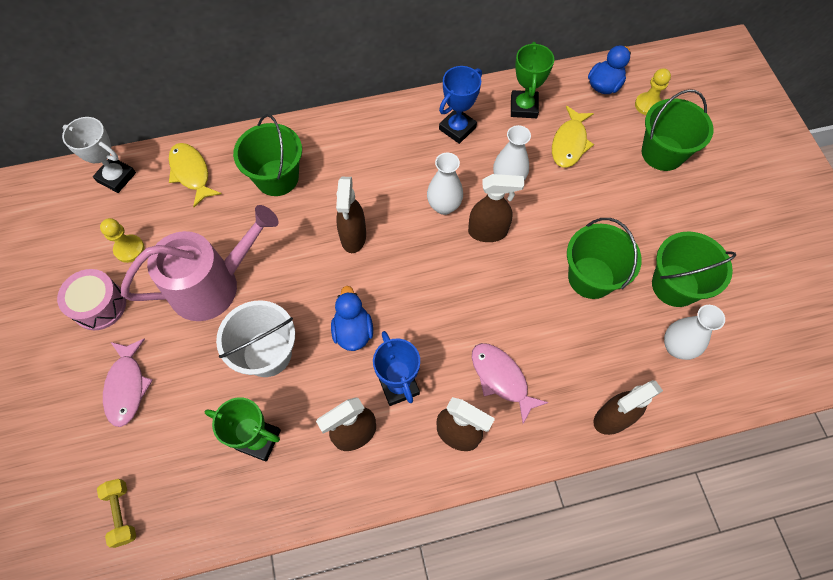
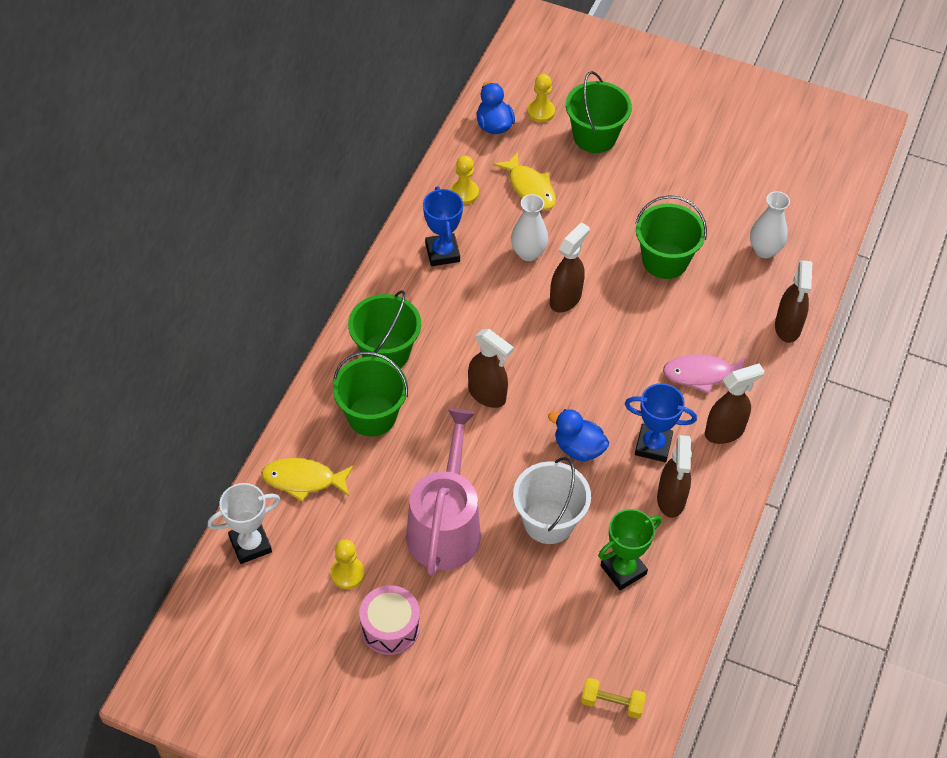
camera: 55 degrees left, 10 degrees down
pink fish [103,339,153,427] -> none
white vase [427,153,463,215] -> none
green trophy [511,42,554,118] -> yellow pawn [450,156,479,204]
green bucket [652,231,736,307] -> green bucket moved to [348,290,421,368]

